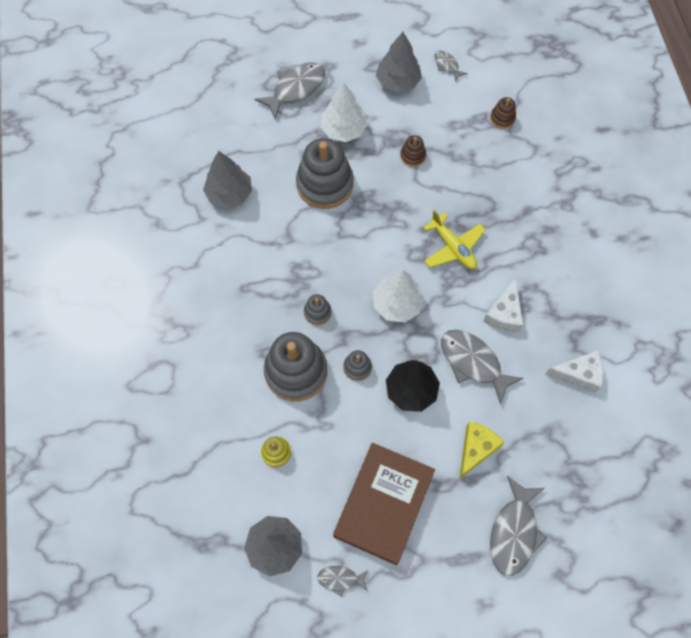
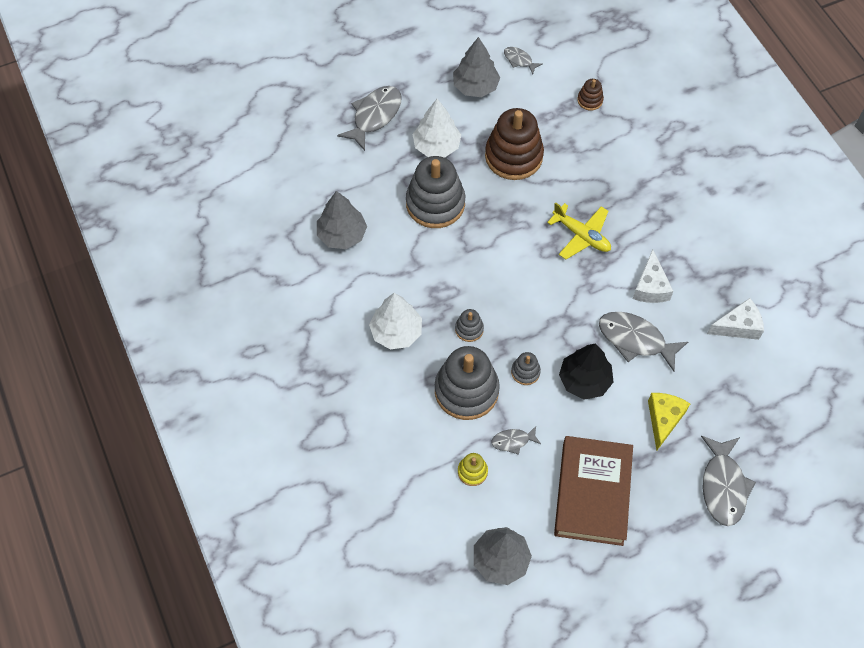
camera: 15 degrees left, 5 degrees down
grey fish [317,566,369,597] -> grey fish moved to [492,426,541,455]
white tree [373,270,424,322] -> white tree moved to [369,293,422,349]
brown stacking toy [400,135,426,167] -> brown stacking toy [485,108,544,180], size x2.20

